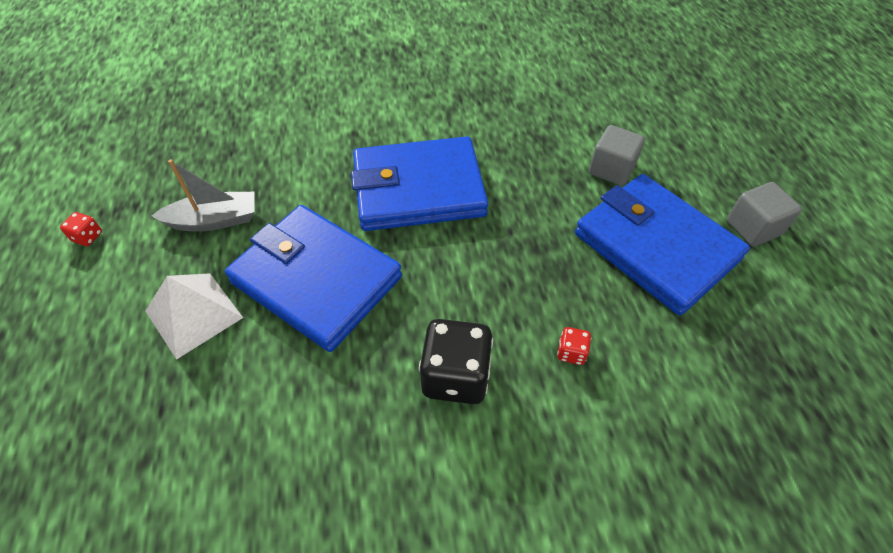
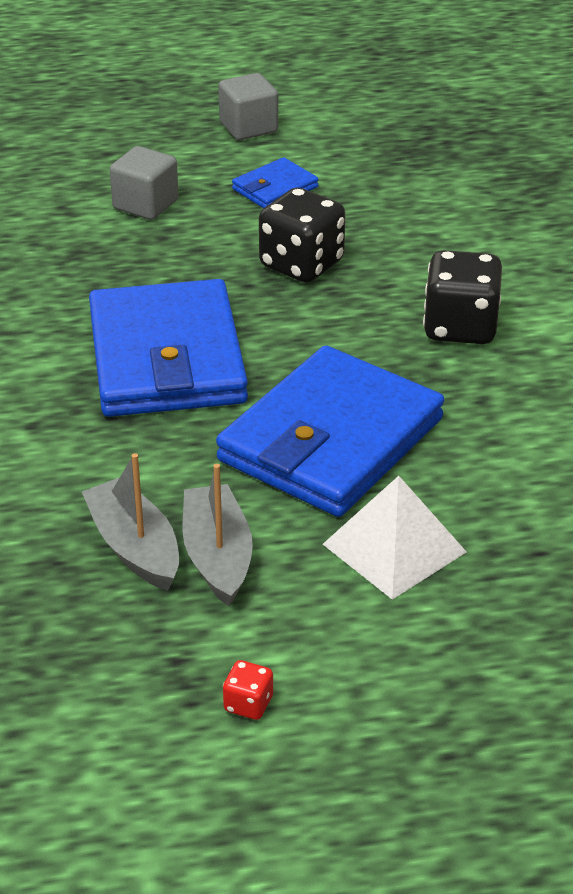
camera: 90 degrees left, 15 degrees down
red dice [557,327,591,365] -> none
blue wallet [575,174,750,315] -> blue wallet [232,157,319,208], size x0.45
none -> grey boat [82,453,179,591]
none -> black dice [259,188,345,283]

